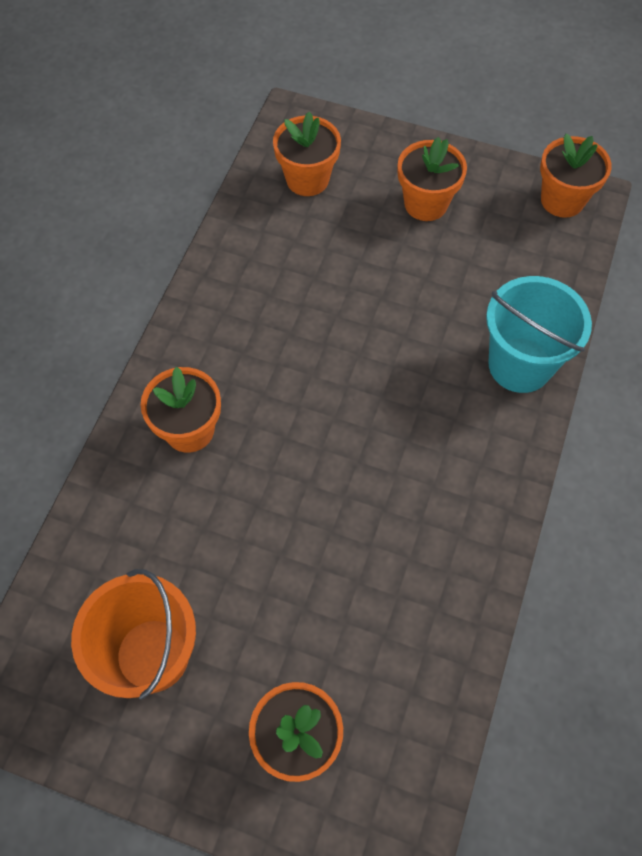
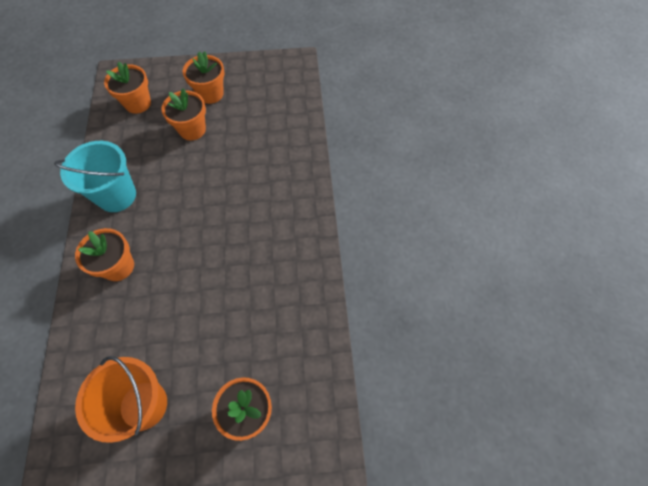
camera: 25 degrees left, 0 degrees up
turquoise bucket [486,276,592,393] -> turquoise bucket moved to [54,141,136,212]
orange flower pot [540,134,612,218] -> orange flower pot moved to [161,89,206,140]

